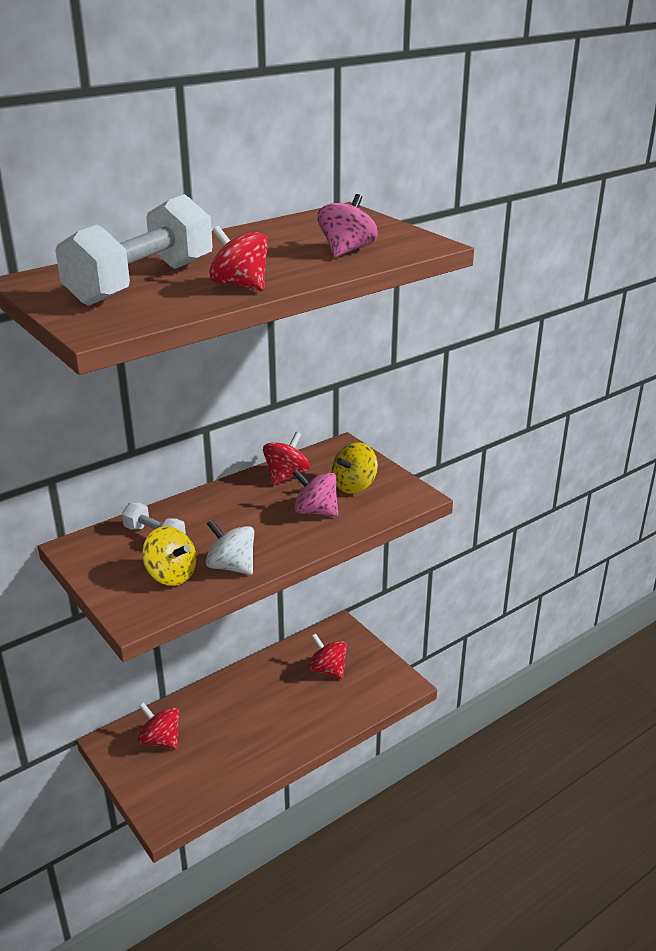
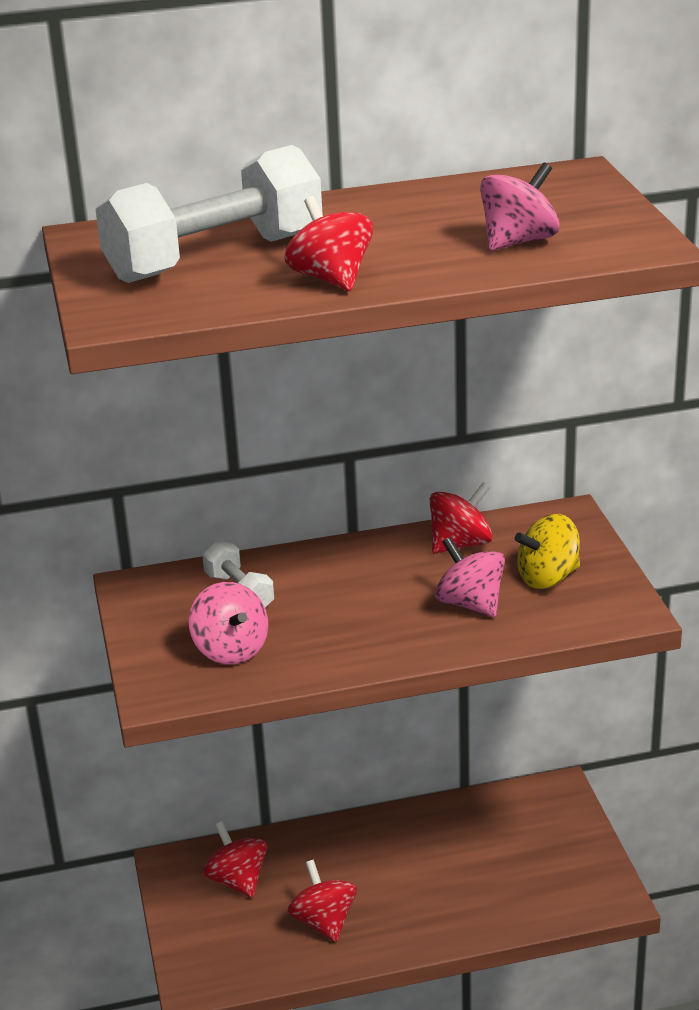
camera: 25 degrees right, 0 degrees up
yellow spinning top [142,526,196,586] -> pink spinning top [189,582,268,664]
white spinning top [206,520,254,575] -> none
red spinning top [308,633,347,679] -> red spinning top moved to [287,860,357,942]

